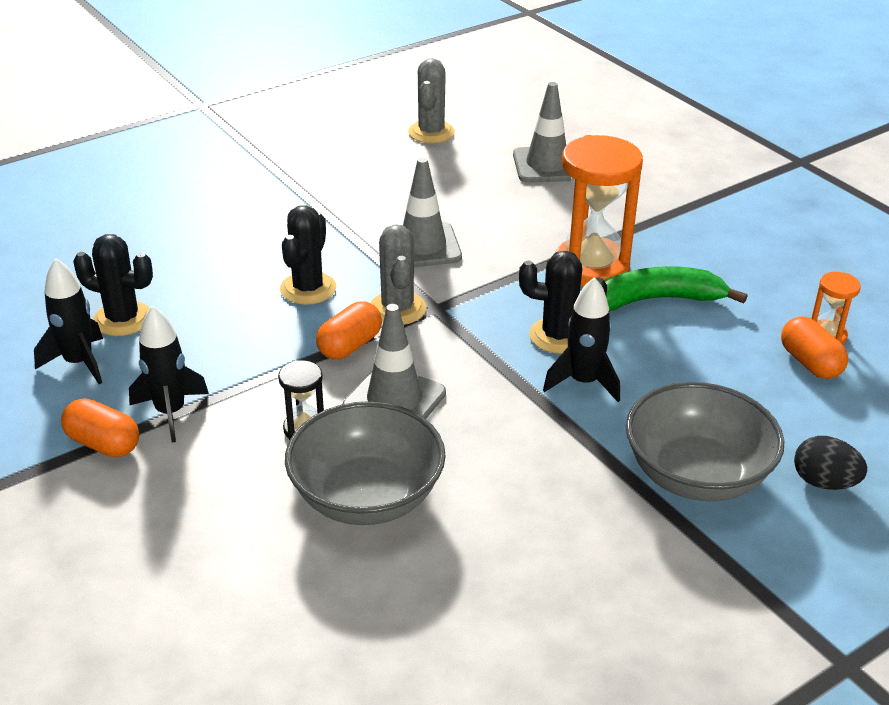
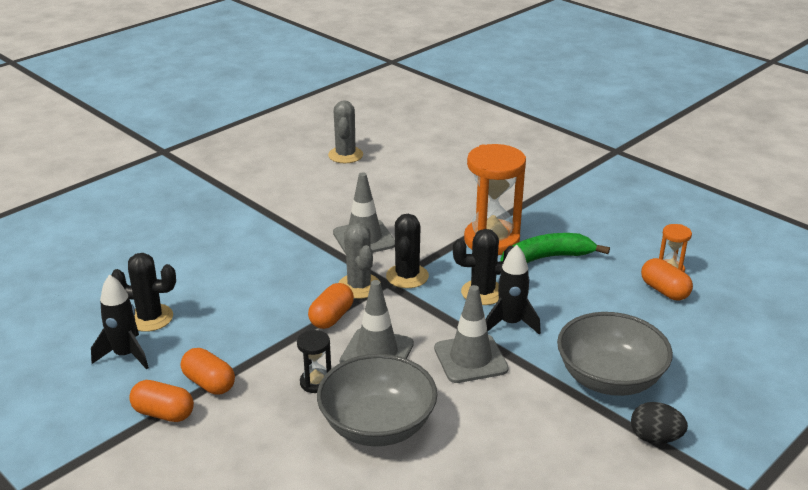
camera: 10 degrees left, 5 degrees down
black rocket [129,306,209,442] -> orange capsule [181,348,235,395]
black cactus [280,205,336,305] -> black cactus moved to [386,214,429,288]
grey traffic cone [513,82,571,183] -> grey traffic cone moved to [434,285,509,383]
black egg [794,436,867,490] -> black egg moved to [631,402,688,444]

